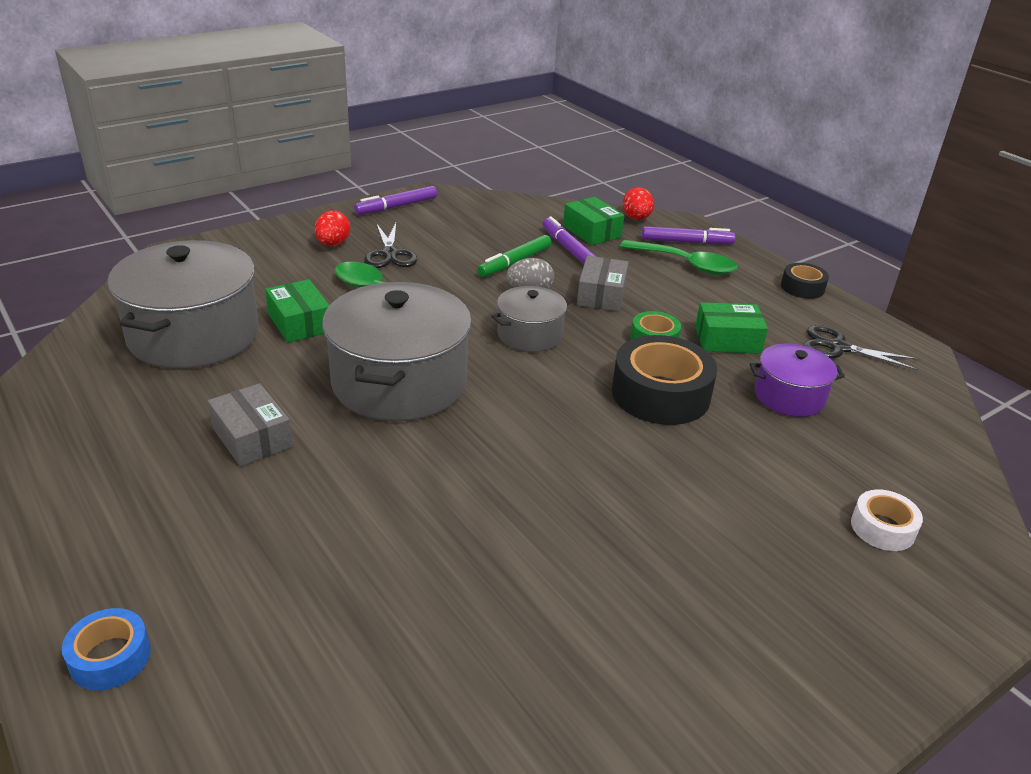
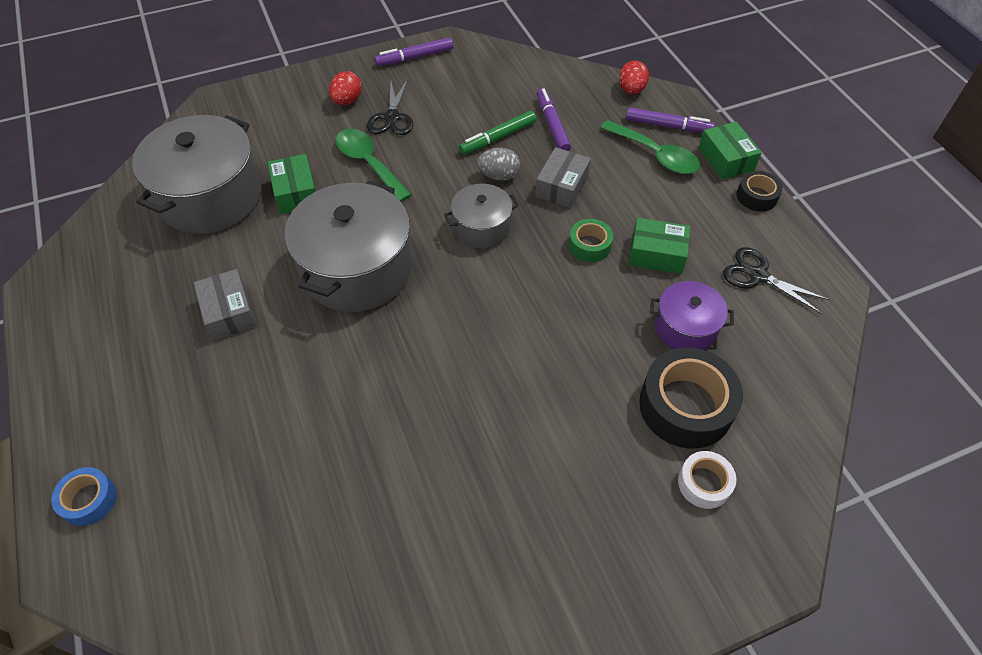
camera: 15 degrees right, 20 degrees up
green box [563,197,624,245] -> green box moved to [698,122,762,180]
black tape [612,335,717,425] -> black tape moved to [639,348,743,449]

